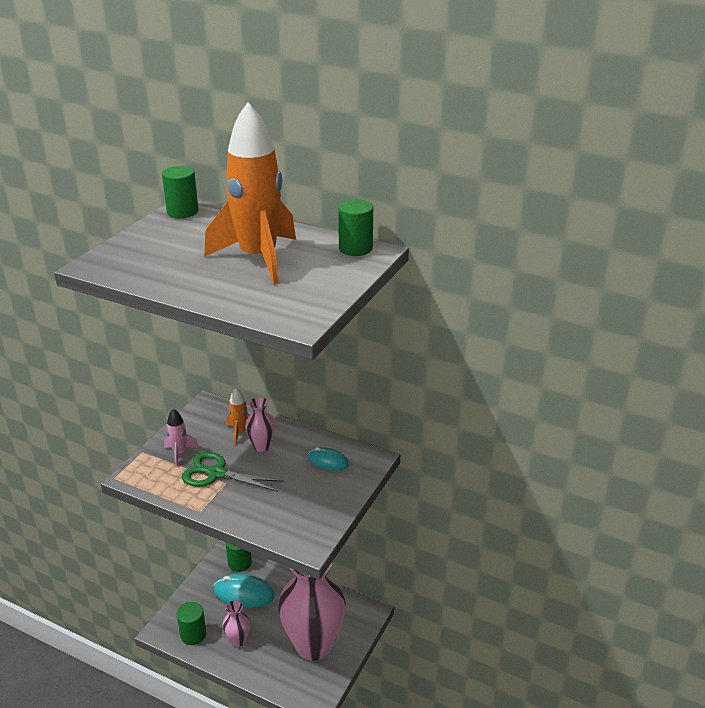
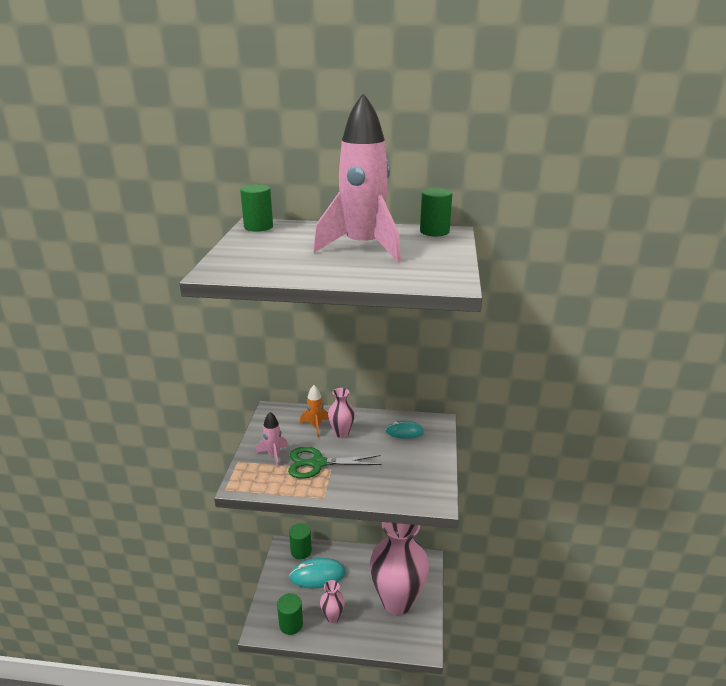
camera: 20 degrees left, 5 degrees down
orange rocket [204,102,296,284] -> pink rocket [313,93,401,262]

